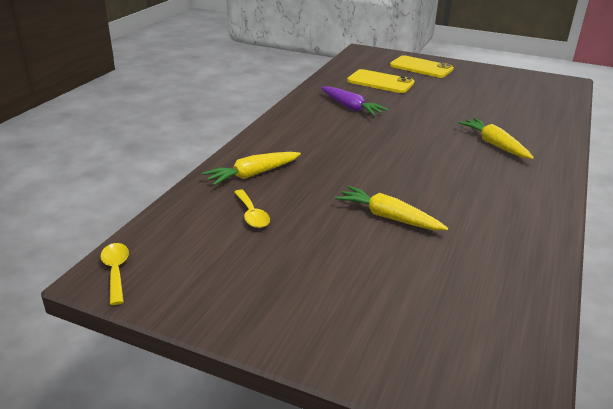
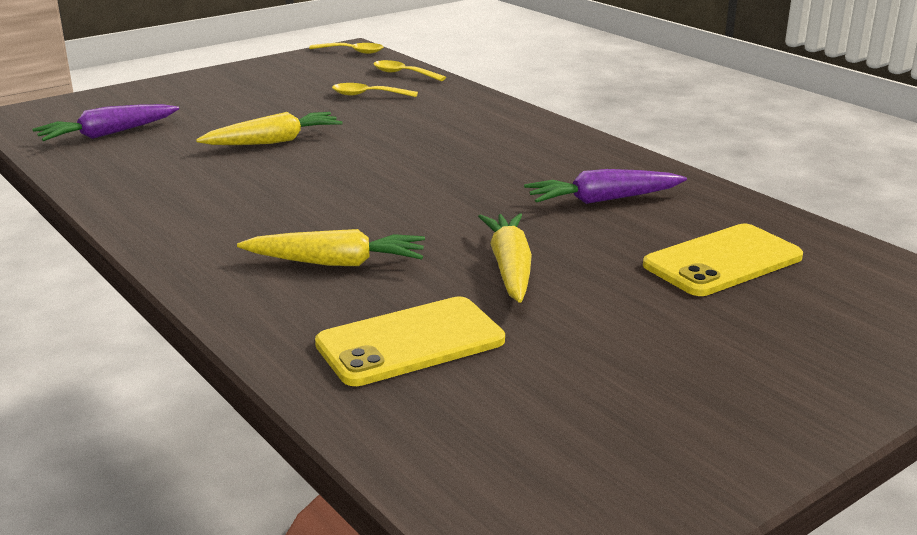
camera: 120 degrees right, 5 degrees down
yellow carrot [202,152,301,185] -> yellow carrot moved to [478,213,532,303]
yellow phone [390,55,454,78] -> yellow phone moved to [315,296,505,386]
none -> purple carrot [33,104,179,141]
none -> yellow spoon [373,60,446,81]

